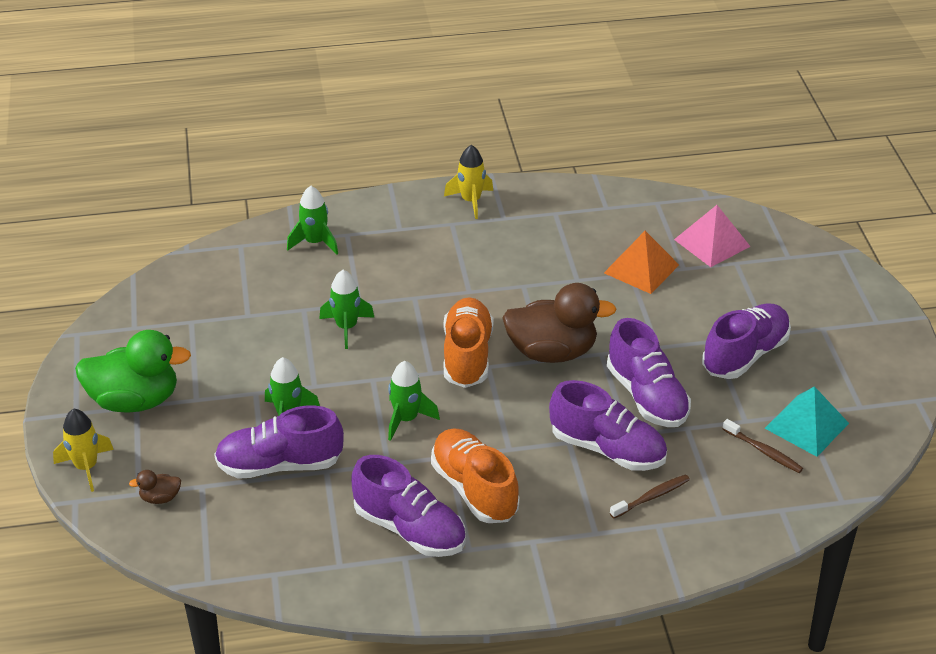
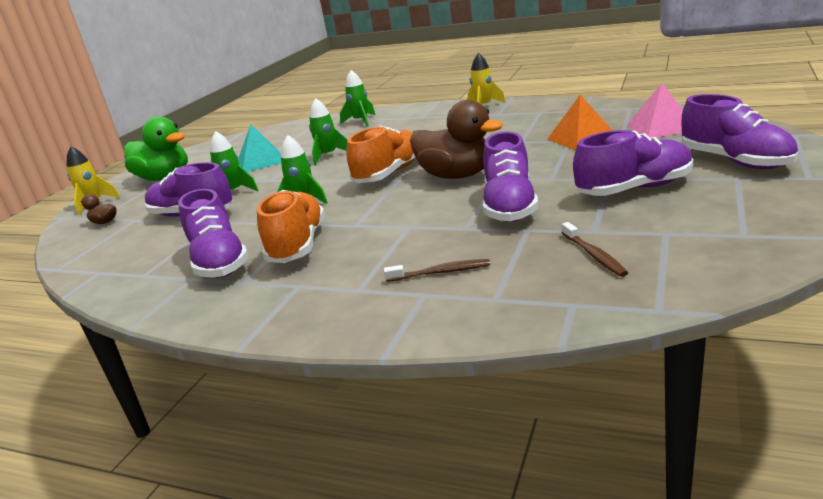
camera: 35 degrees right, 15 degrees down
purple shoe [549,380,667,471] -> purple shoe moved to [681,94,798,169]
turquoise pyramid [765,386,849,457] -> turquoise pyramid moved to [238,124,281,172]

